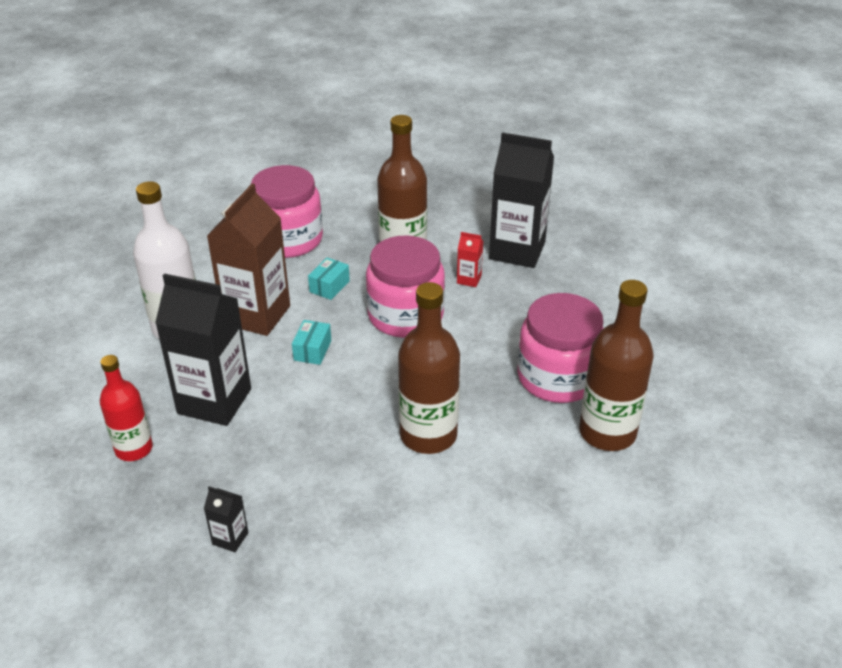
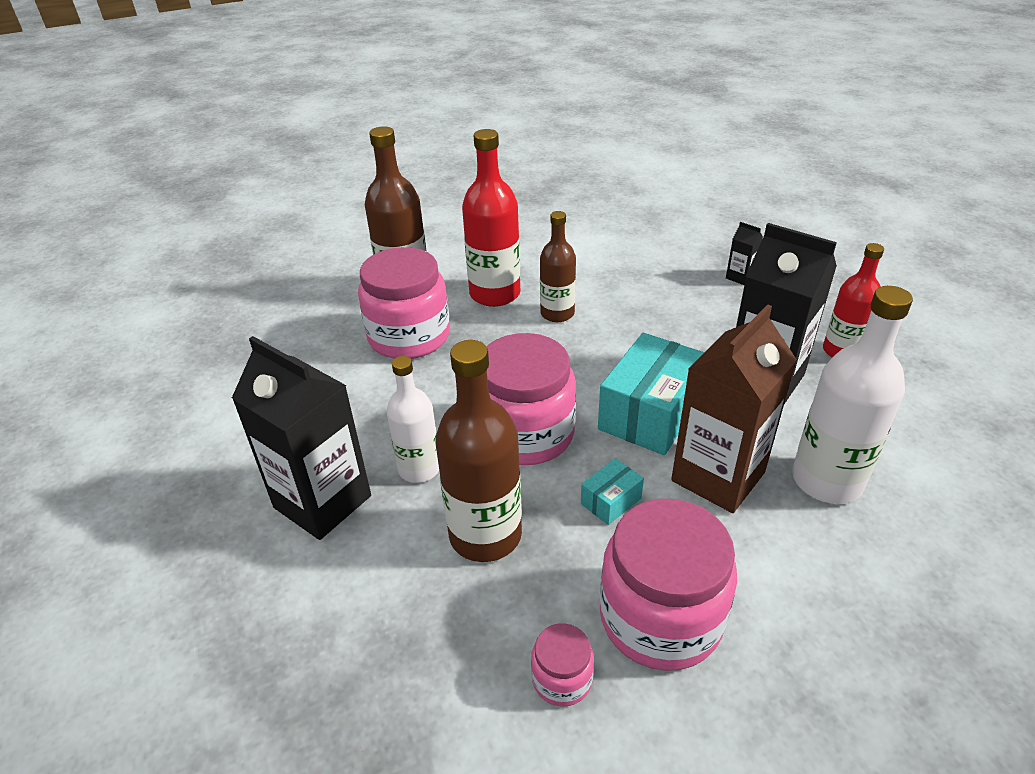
camera: 160 degrees left, 0 degrees up
turquoise box [292,320,331,365] -> turquoise box [598,333,705,455], size x2.14
brown bottle [398,282,460,454] -> brown bottle [540,211,576,322], size x0.64
red carton [457,232,483,287] -> white bottle [386,356,439,483]
none -> red bottle [462,129,520,307]
none -> pink jar [531,623,594,707]

